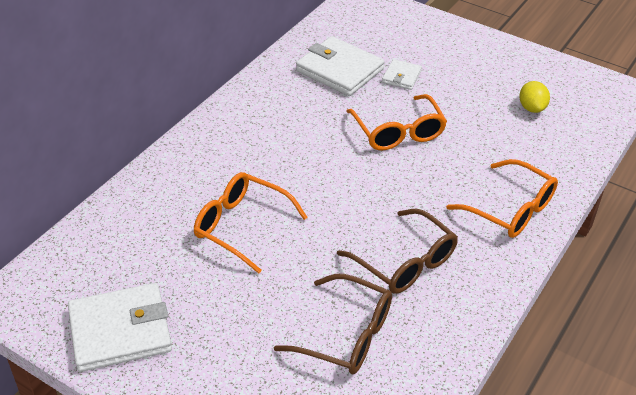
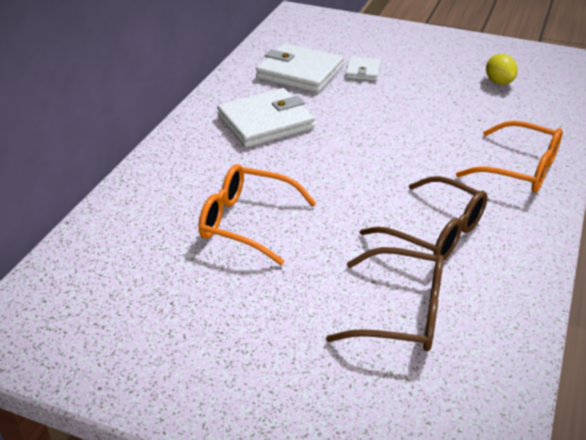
camera: 10 degrees left, 5 degrees down
white wallet [68,283,172,372] -> white wallet moved to [217,88,315,147]
orange glasses [346,94,447,151] -> none

